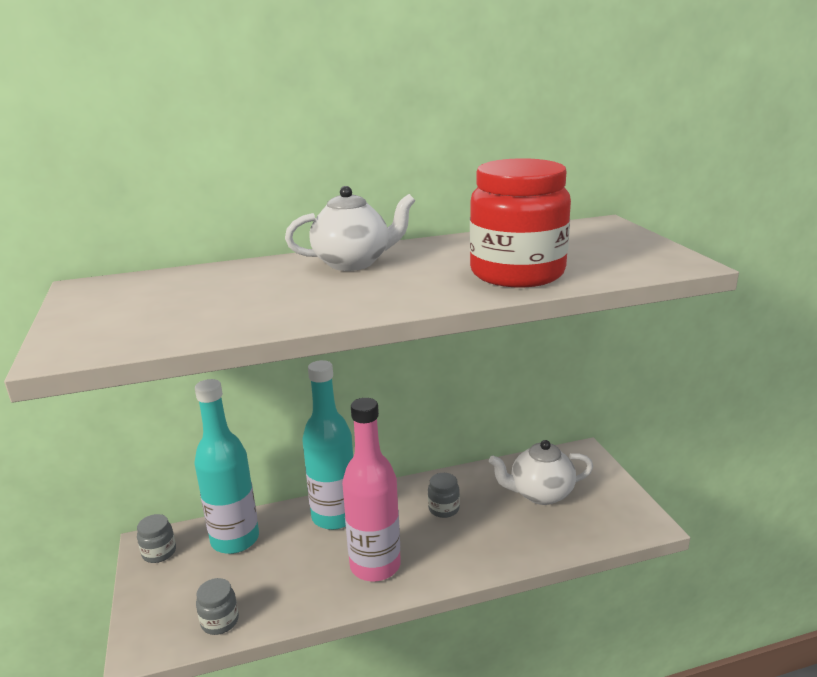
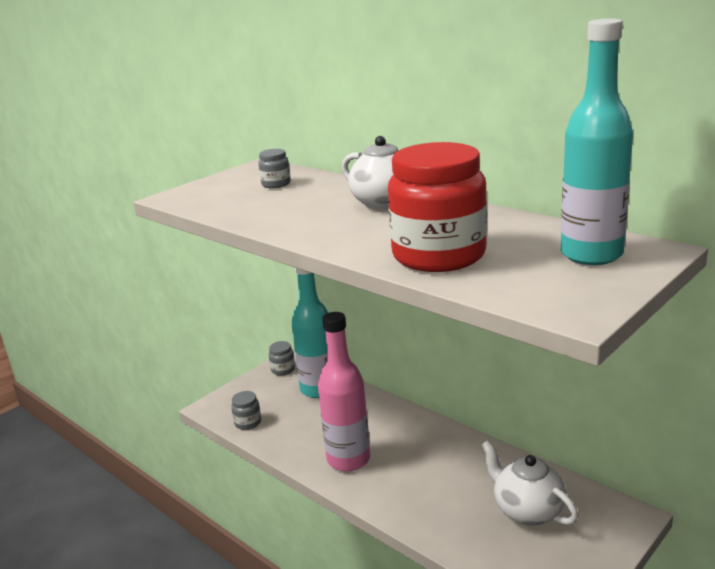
camera: 60 degrees right, 0 degrees up
turquoise bottle [302,360,353,530] -> turquoise bottle moved to [561,19,633,265]
grey jar [428,473,460,518] -> grey jar moved to [258,149,291,188]

